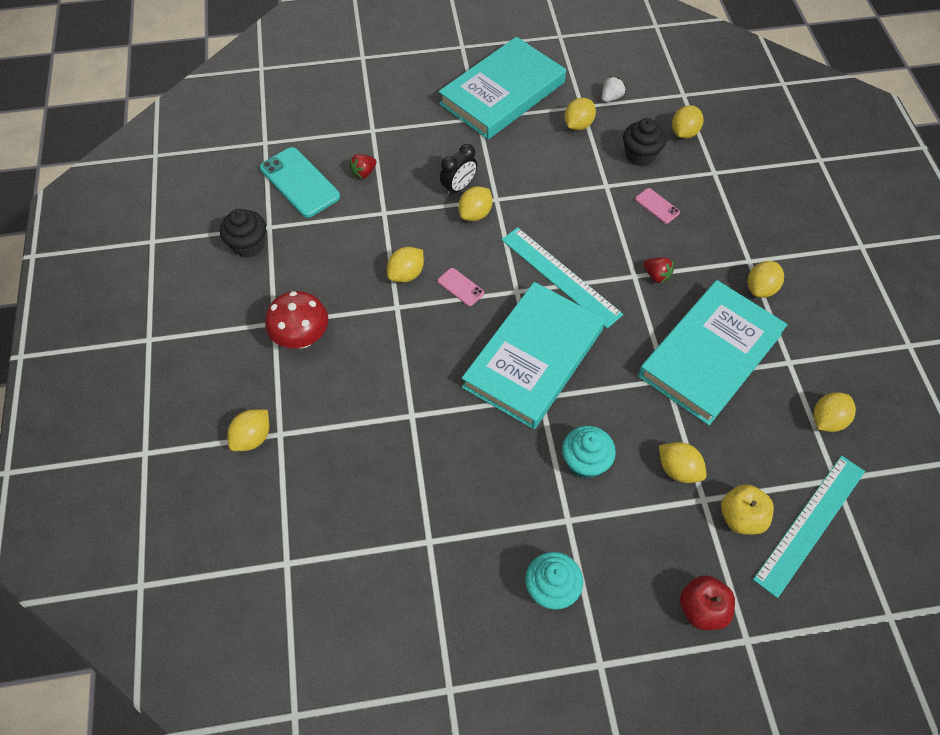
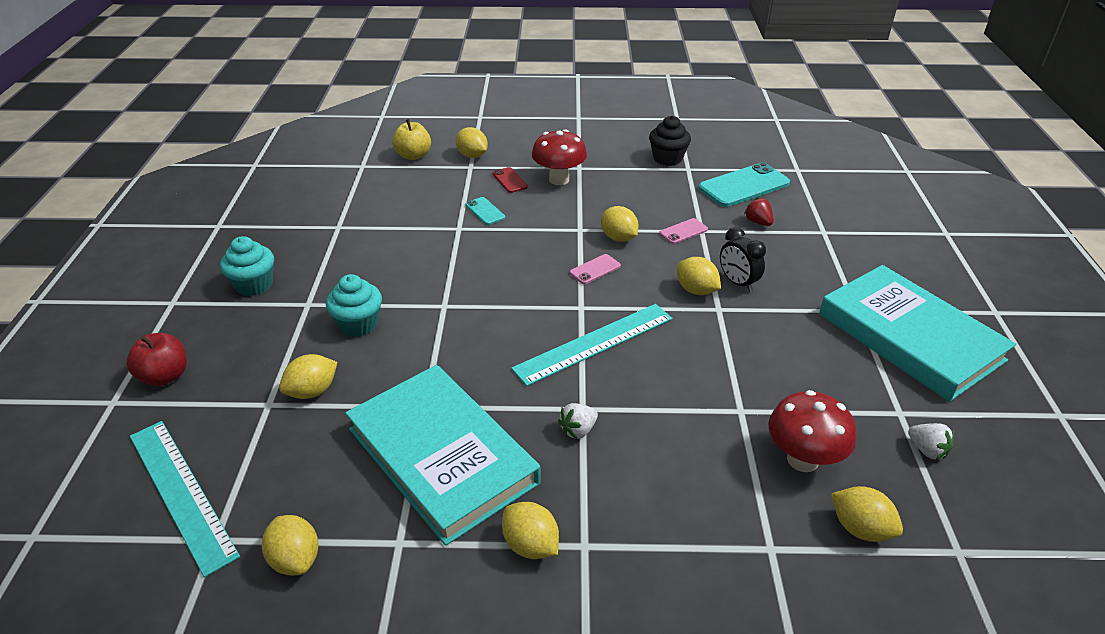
camera: 100 degrees right, 20 degrees down
turquoise book [462,282,605,429] -> none
yellow lemon [564,98,596,131] -> none
black cupcake [623,118,666,166] -> red mushroom [768,390,856,472]
pink phone [635,188,680,224] -> pink phone moved to [659,218,708,244]
red strawberry [643,257,674,284] -> white strawberry [558,403,598,439]
yellow apple [721,484,774,535] -> yellow apple moved to [392,119,431,160]
none -> turquoise phone [465,197,505,225]
none -> red phone [492,167,528,193]

